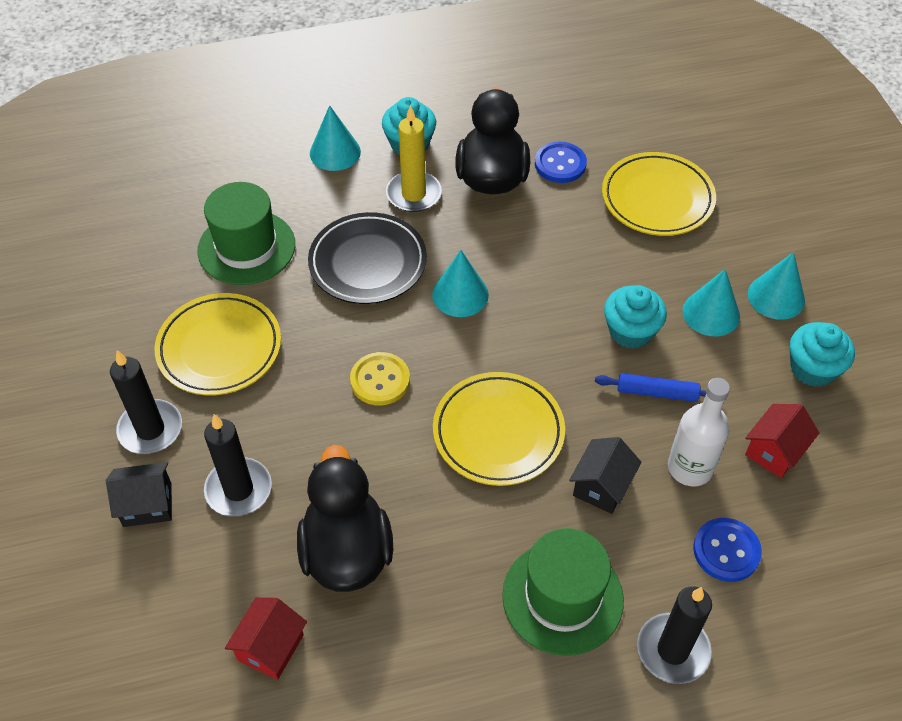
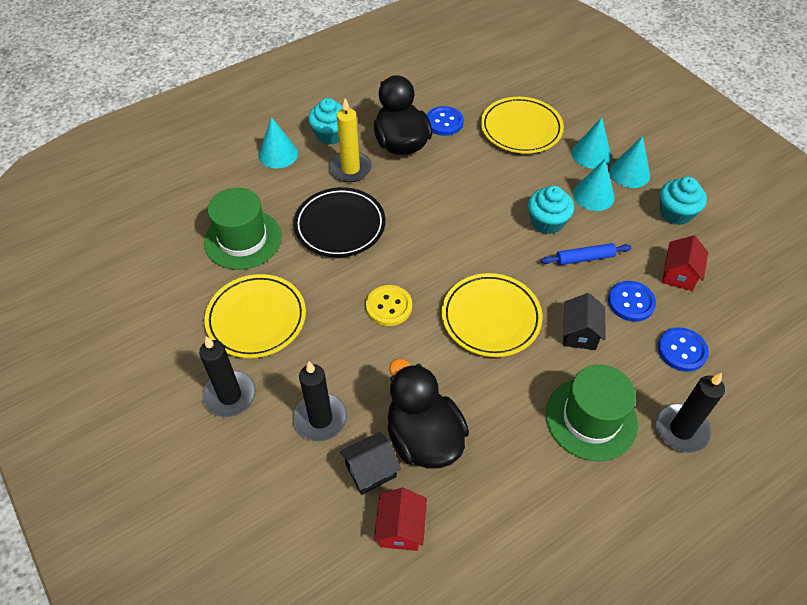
camera: 20 degrees left, 0 degrees up
black house [106,462,172,527] -> black house moved to [340,432,401,495]
turquoise cone [432,250,489,317] -> turquoise cone moved to [571,117,611,169]
white bottle [668,378,730,486] -> blue button [608,281,656,322]

